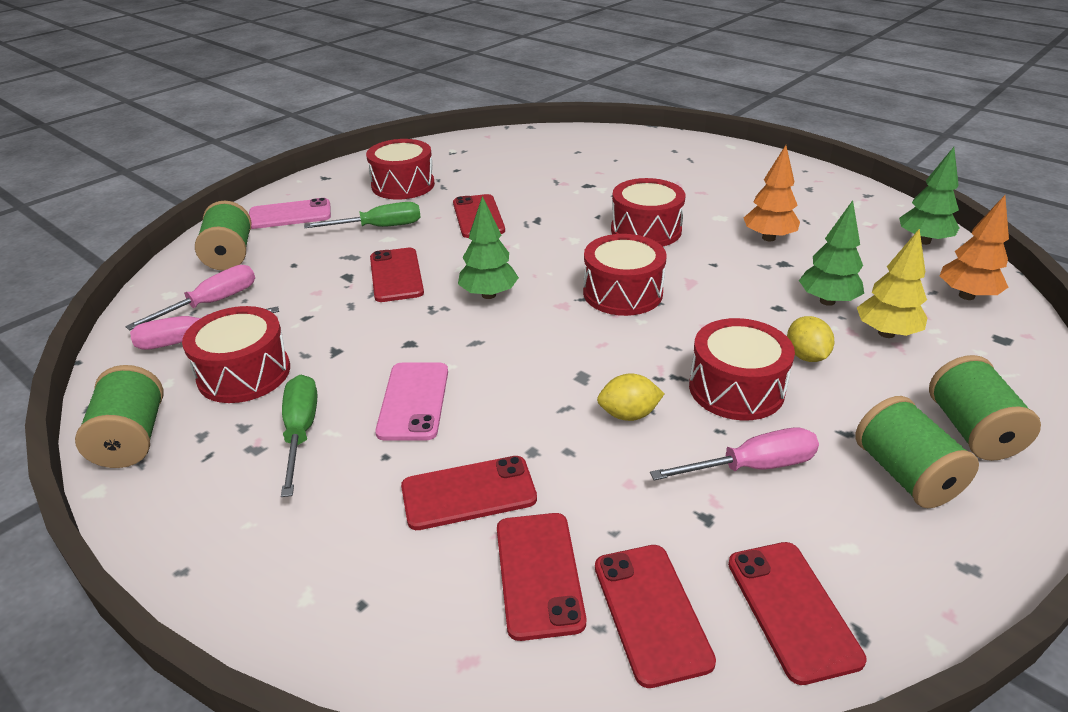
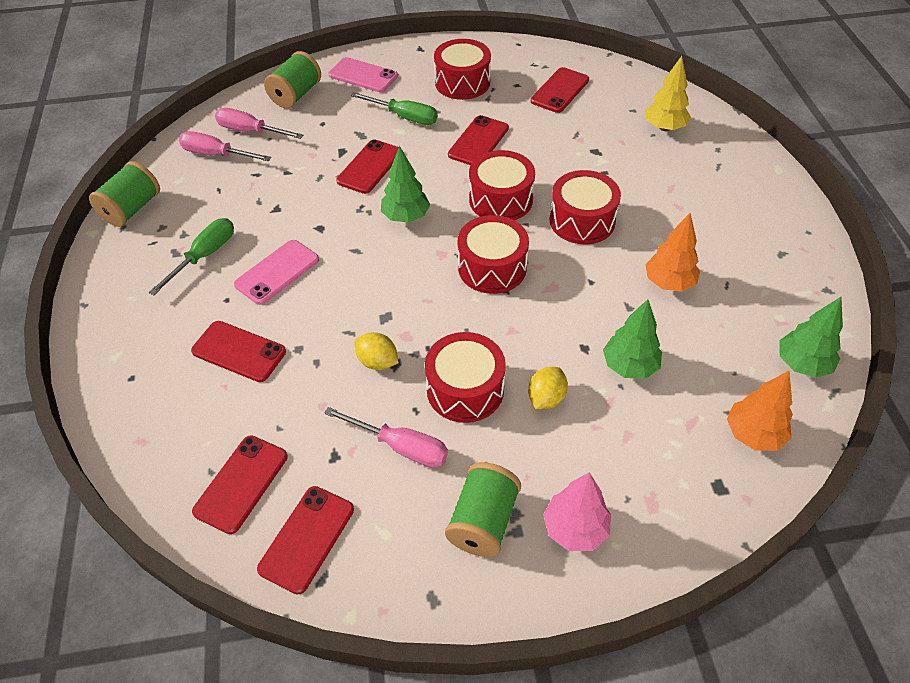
camera: 40 degrees right, 15 degrees up
pink screwdriver [125,265,255,330] -> pink screwdriver turned 150 degrees counterclockwise [215,108,303,139]
red drum [182,306,290,403] -> red drum moved to [469,150,535,220]
red phone [497,513,586,641] -> red phone moved to [531,67,589,113]
yellow tree [857,228,927,338] -> yellow tree moved to [645,56,691,131]
green spool [929,355,1041,461] -> pink tree [543,472,611,551]

